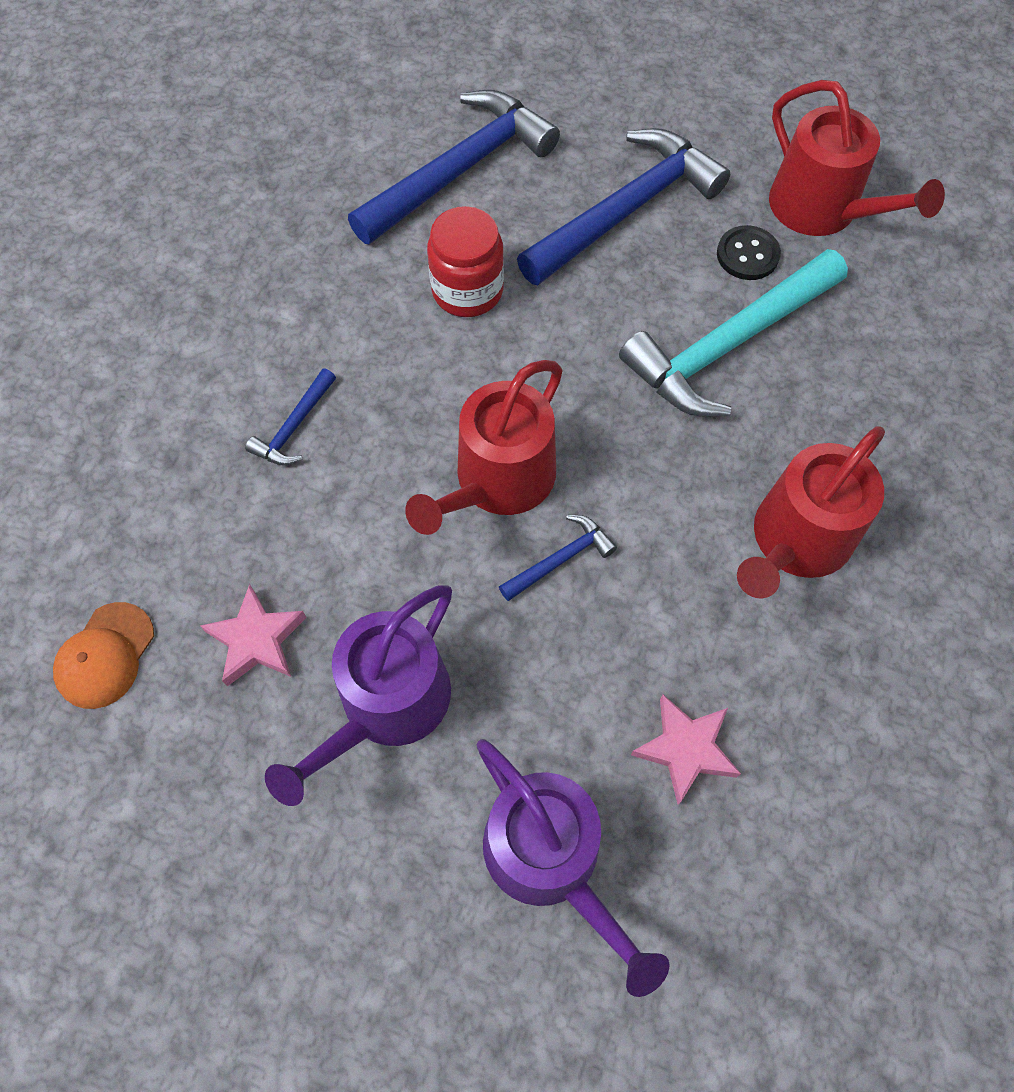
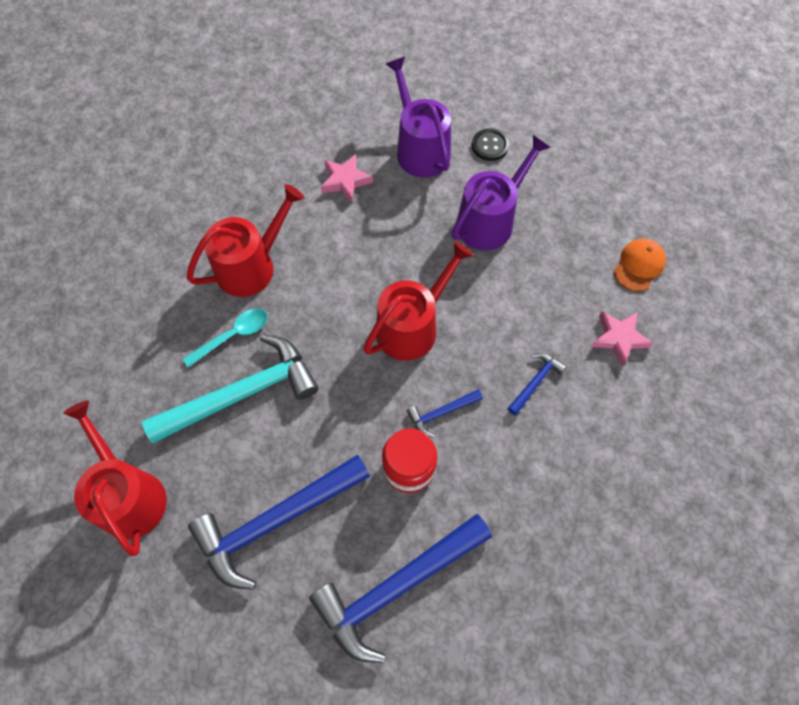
camera: 170 degrees left, 0 degrees up
pink star [200,584,307,687] -> pink star moved to [591,311,653,367]
blue hammer [499,515,617,601] -> blue hammer moved to [407,389,483,438]
black button [717,225,781,280] -> black button moved to [472,128,509,161]
none -> turquoise spoon [183,308,268,367]

